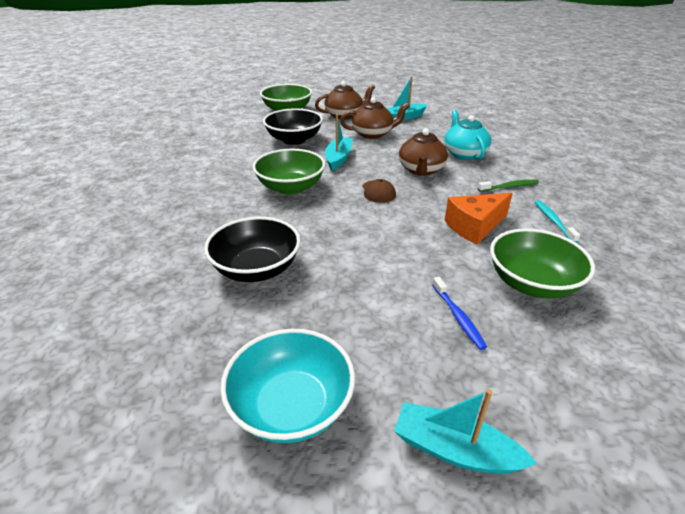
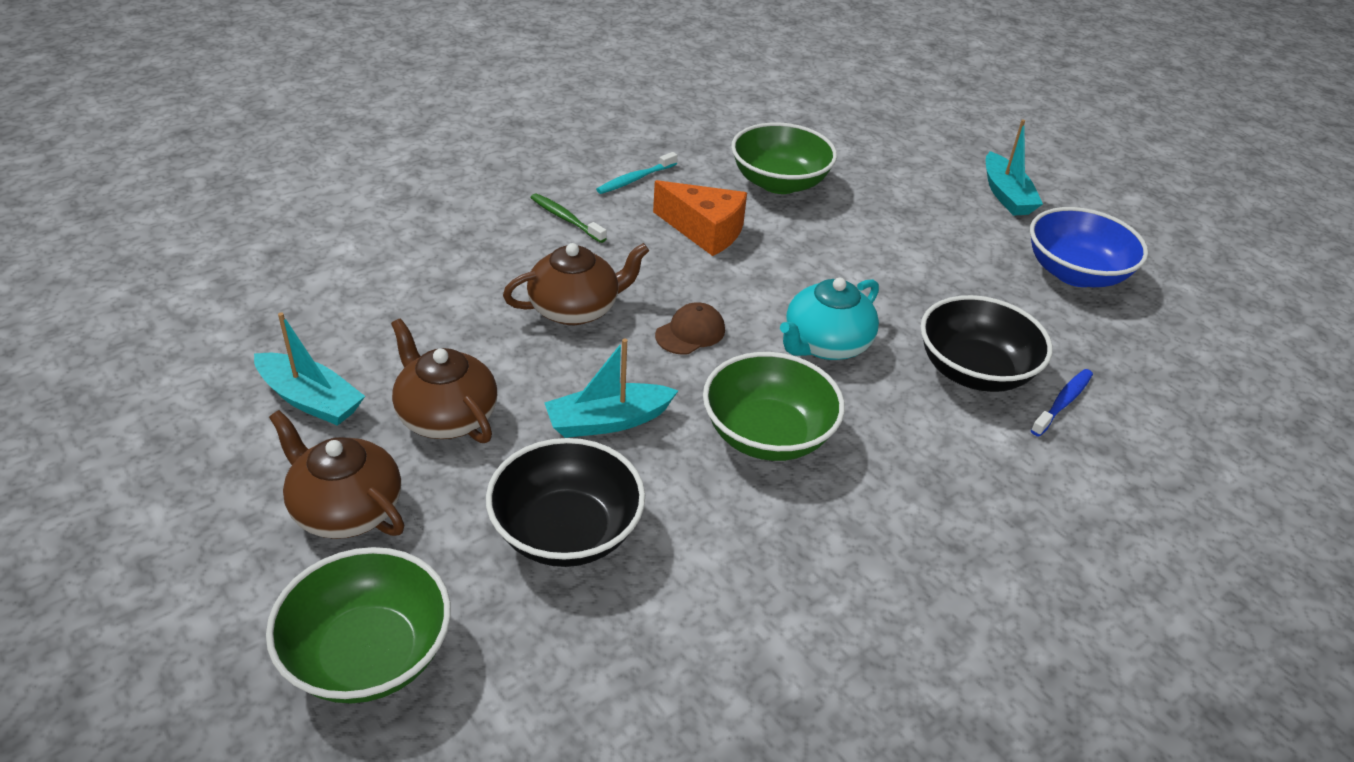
camera: 125 degrees left, 5 degrees up
turquoise bowl [220,329,355,443] -> blue bowl [1030,207,1148,287]
blue toothbrush [432,277,487,350] -> blue toothbrush moved to [1031,369,1093,437]
turquoise teapot [444,110,491,160] -> turquoise teapot moved to [780,278,879,360]

